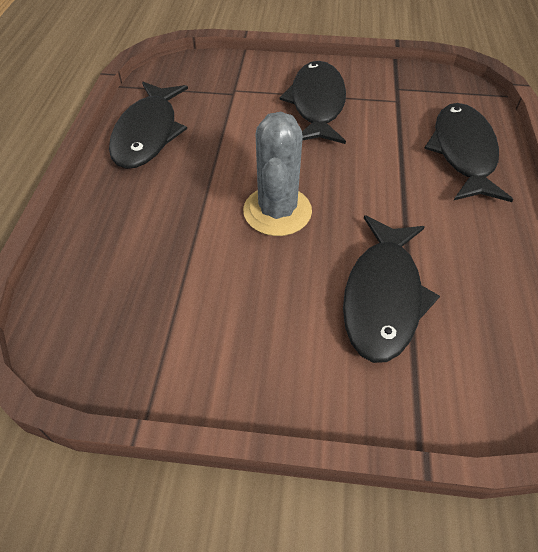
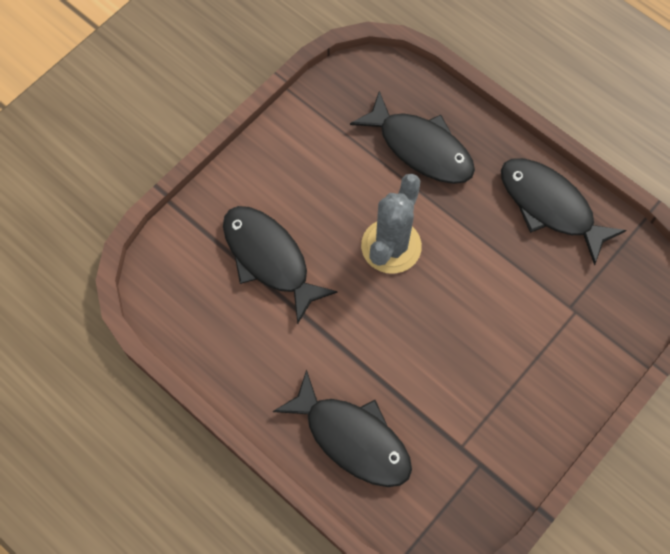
camera: 125 degrees right, 15 degrees up
grey cactus [243,112,312,236] -> grey cactus turned 75 degrees clockwise [361,174,422,274]
black fish [279,61,346,144] -> black fish moved to [350,91,475,184]

